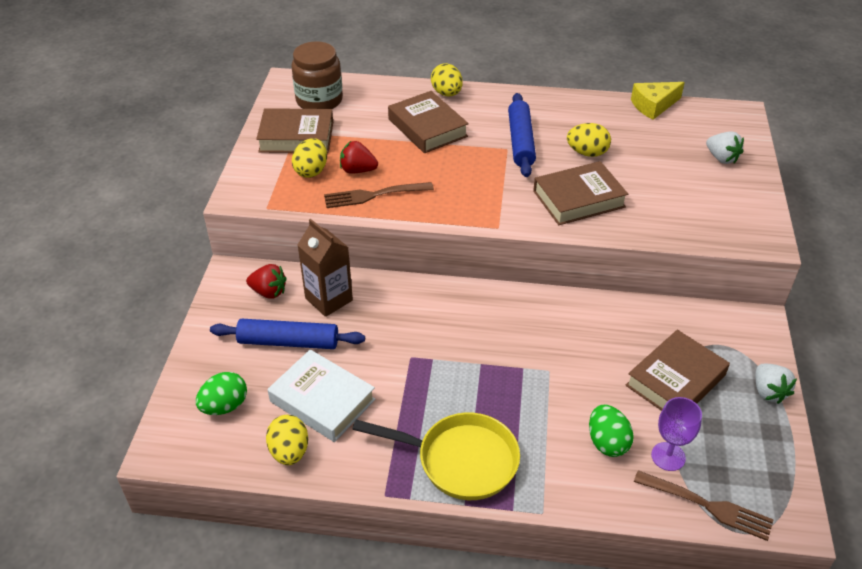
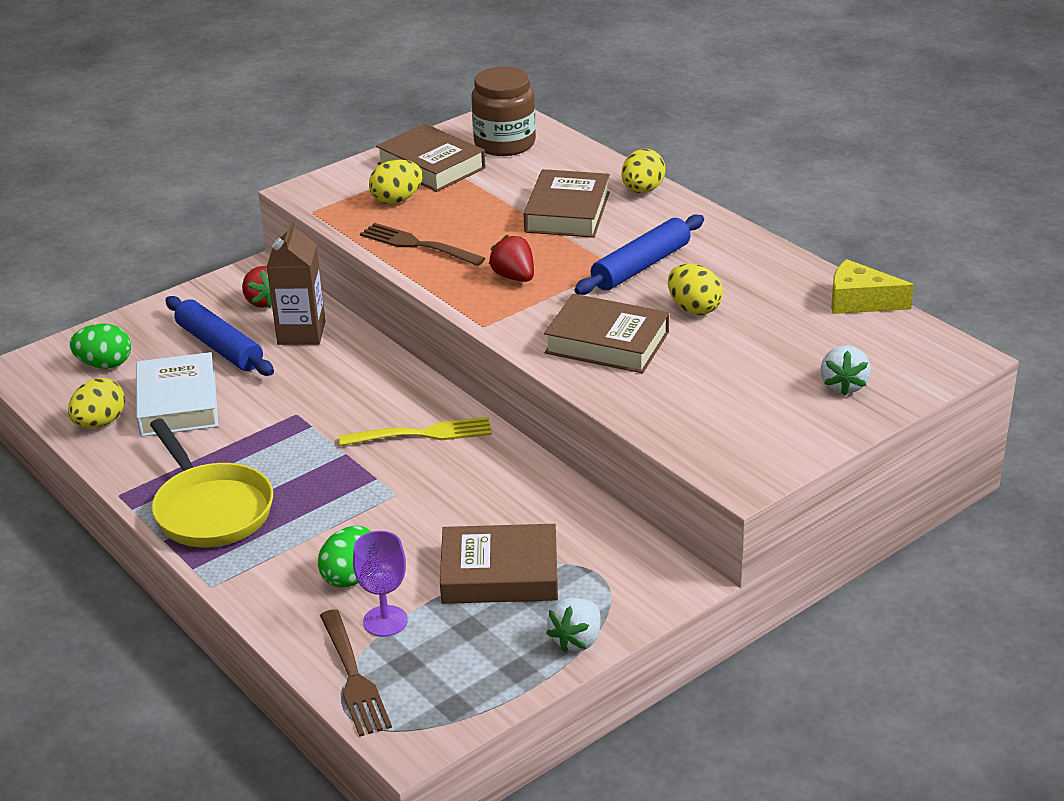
camera: 45 degrees right, 10 degrees down
red strawberry [340,141,378,174] -> red strawberry moved to [489,234,534,282]
none -> yellow fork [339,417,492,446]

